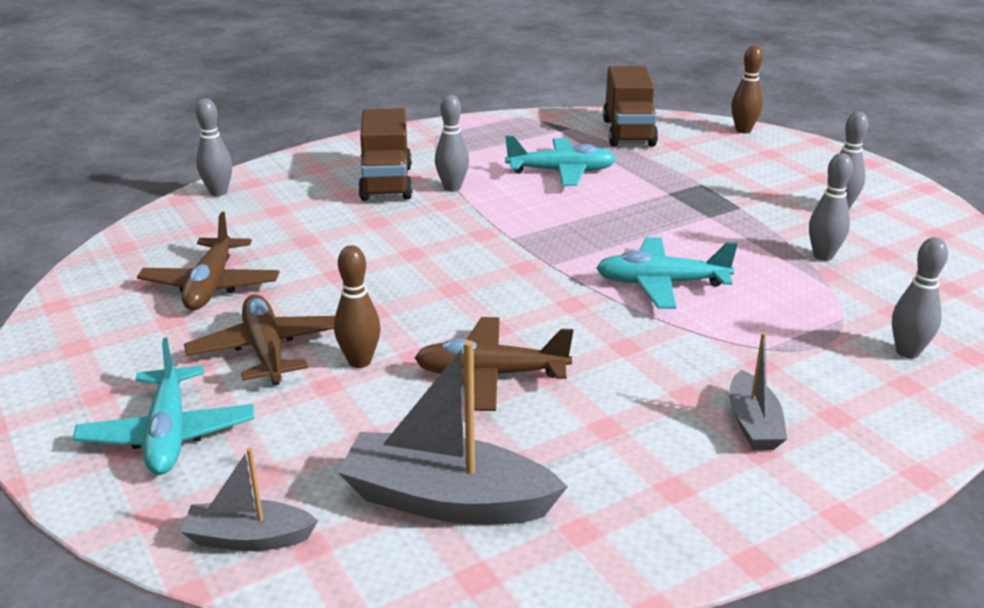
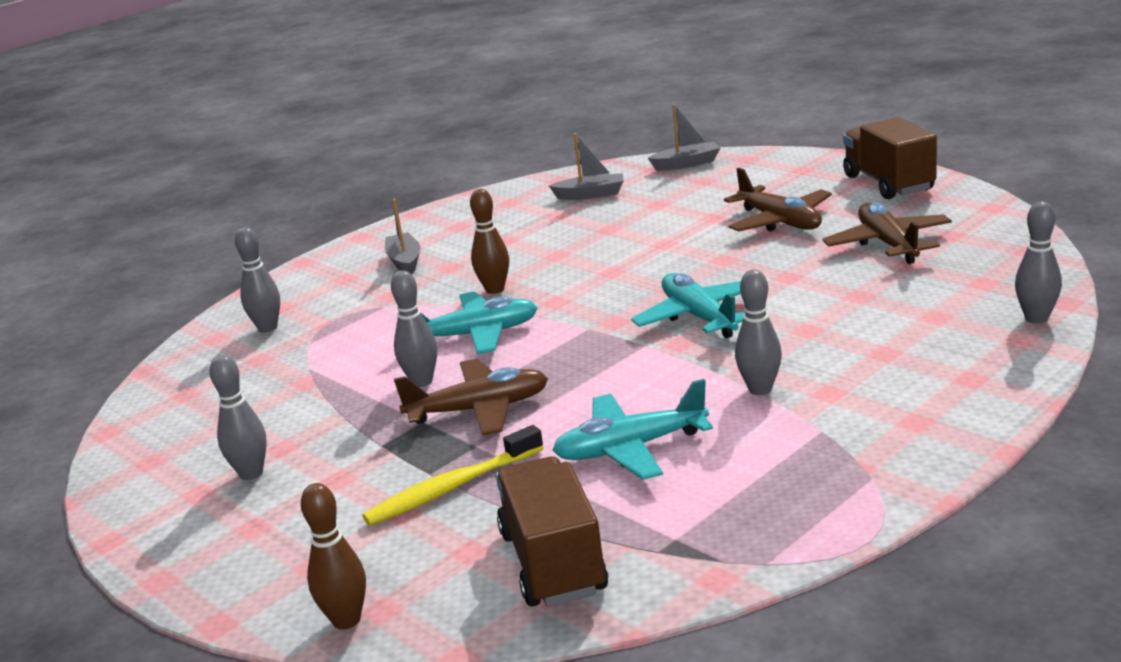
camera: 170 degrees right, 5 degrees down
turquoise plane [73,338,254,475] -> turquoise plane moved to [631,273,745,338]
brown bowling pin [334,245,381,368] -> brown bowling pin moved to [470,189,509,294]
grey boat [337,340,568,525] -> grey boat [549,133,624,200], size x0.57
brown truck [358,108,413,201] -> brown truck moved to [843,117,937,199]
brown plane [415,317,573,411] -> brown plane moved to [394,359,548,436]
grey bowling pin [809,153,853,261] -> grey bowling pin moved to [391,271,437,387]
none -> yellow toothbrush [362,425,543,525]

